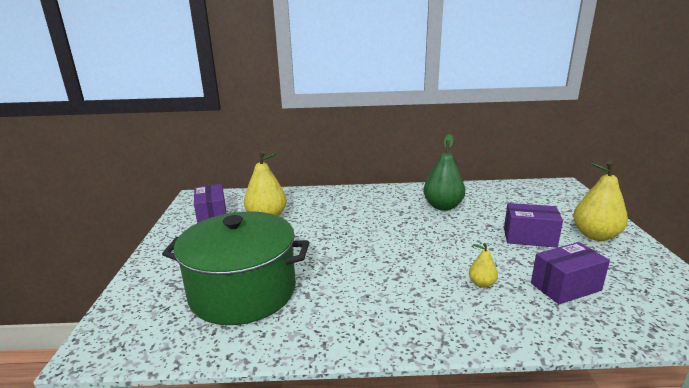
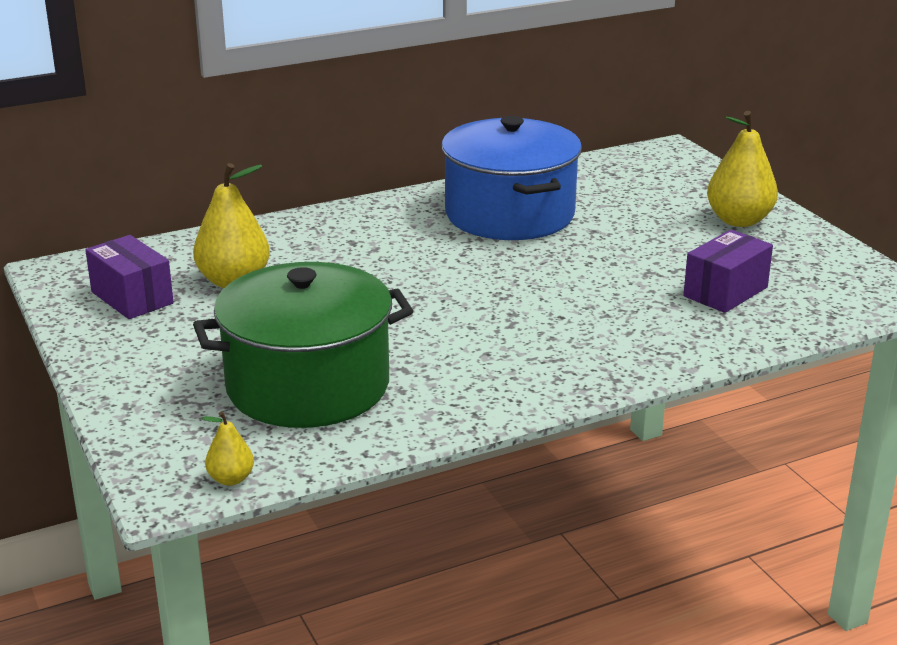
camera: 25 degrees left, 5 degrees up
green pear [423,134,465,211] -> blue pot [441,116,582,240]
yellow pear [469,243,498,288] -> yellow pear moved to [202,411,254,486]
purple box [504,203,563,248] -> none

